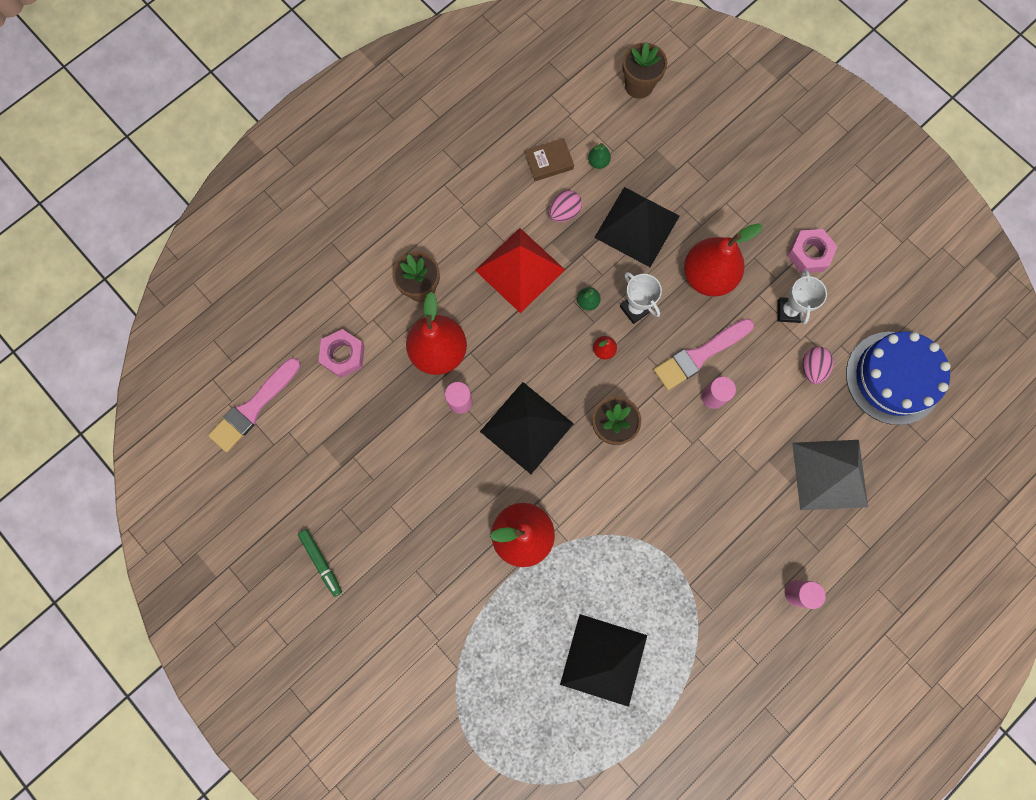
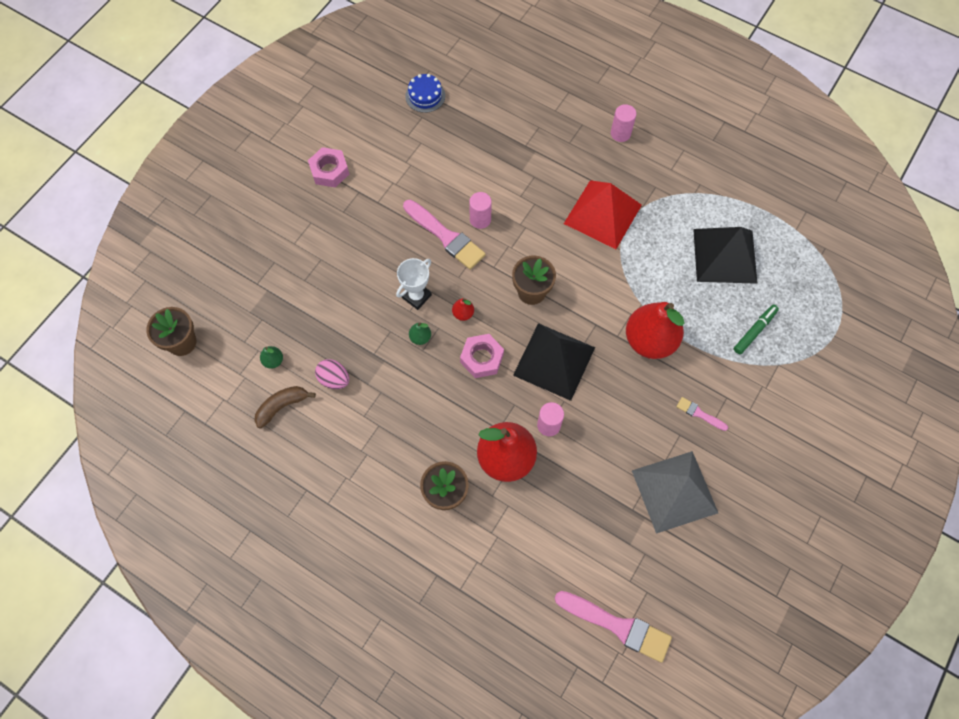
camera: 105 degrees left, 10 degrees down
green marker [298,529,342,597] -> green marker moved to [734,305,779,354]
pink nut [318,329,365,378] -> pink nut moved to [460,334,504,378]
red pyramid [475,228,565,313] -> red pyramid moved to [564,180,642,249]
brown book [525,138,574,181] -> brown banana [254,386,316,428]
black pyramid [594,187,680,267] -> none
red pear [684,224,763,296] -> none
white trophy [777,270,827,324] -> none
grey pyramid [792,440,868,510] -> grey pyramid moved to [632,451,718,534]
pink egg [802,347,834,384] -> none
blue cake [846,331,951,425] -> blue cake [405,74,445,113], size x0.50
none -> pink brush [676,397,728,431]

